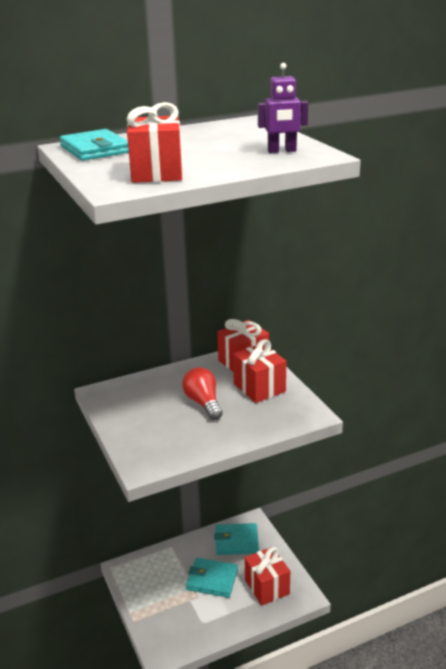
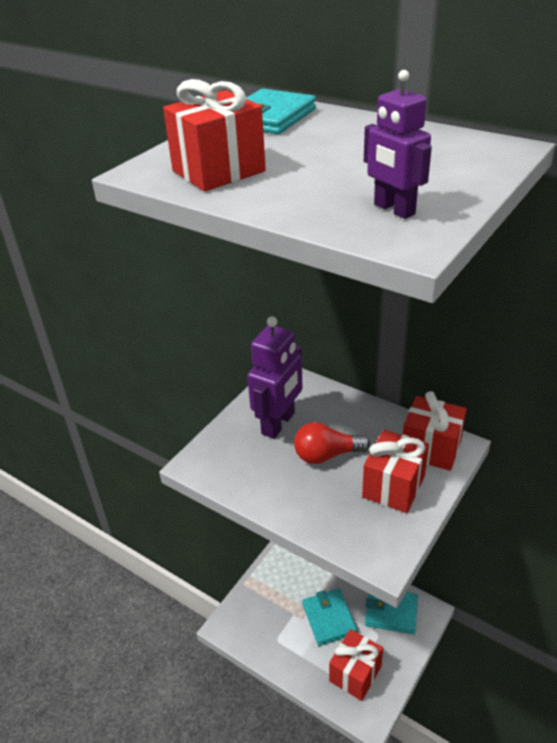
camera: 60 degrees right, 10 degrees up
red light bulb [182,367,223,420] -> red light bulb turned 135 degrees counterclockwise [294,422,370,464]
turquoise wallet [214,523,259,555] -> turquoise wallet turned 45 degrees counterclockwise [365,592,418,634]
none -> purple robot [247,316,302,439]

